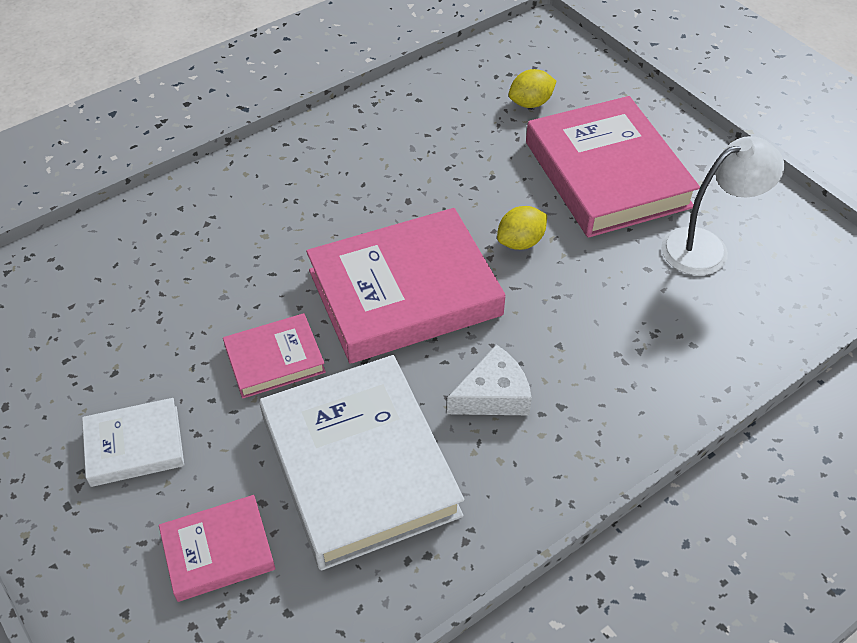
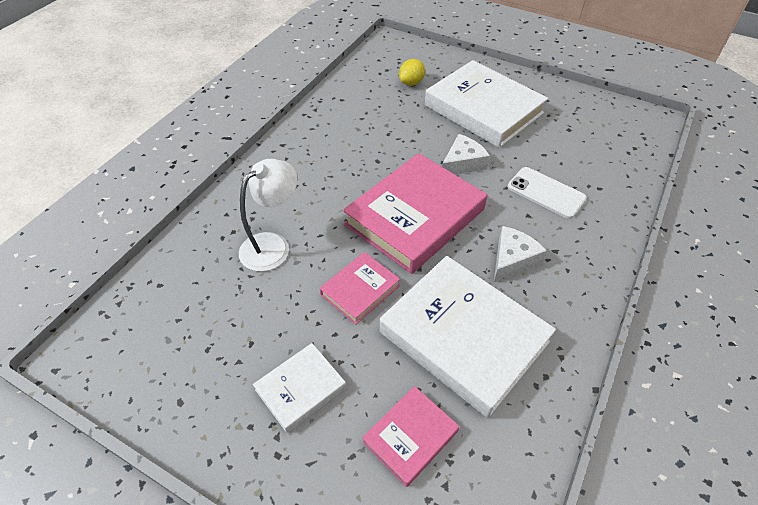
camera: 25 degrees left, 0 degrees up
yellow lemon [497,206,547,250] -> white cheese [442,134,490,175]
pink book [526,96,700,238] -> white book [425,60,548,148]
white lamp [661,136,784,275] -> white lamp moved to [239,159,297,272]
none -> white phone [508,167,587,219]

